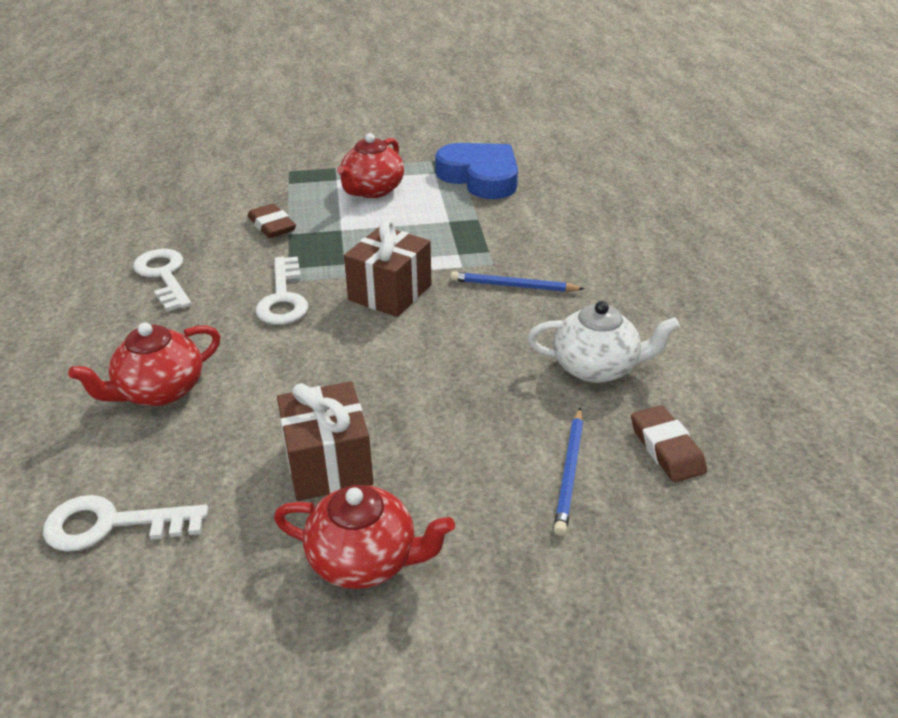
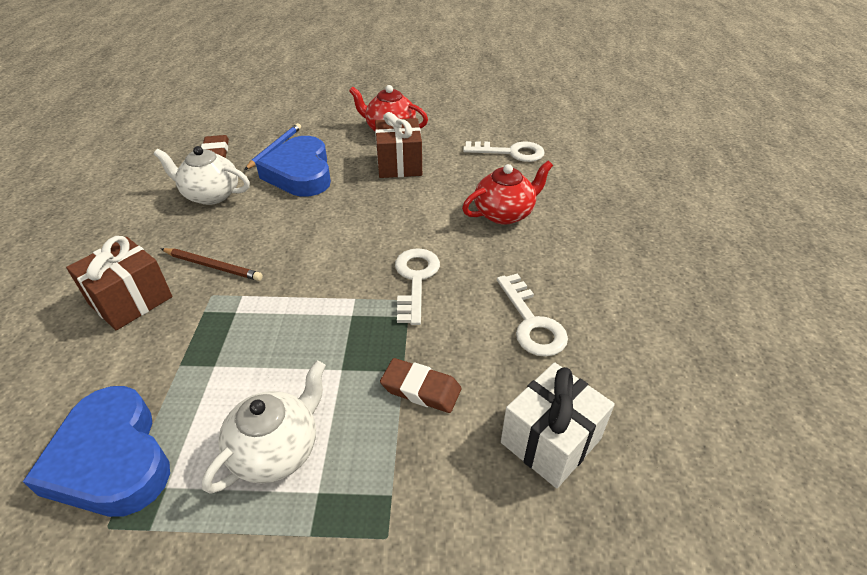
camera: 170 degrees left, 5 degrees up
brown eraser [248,203,296,238] -> brown eraser turned 45 degrees counterclockwise [380,358,461,413]
red teapot [337,133,404,198] -> white teapot [202,360,326,493]
brown gift [344,220,432,317] -> brown gift moved to [66,236,173,330]
blue pencil [451,272,584,292] -> brown pencil [161,248,263,281]
none -> blue heart [256,136,331,197]
none -> white gift [501,362,615,488]

